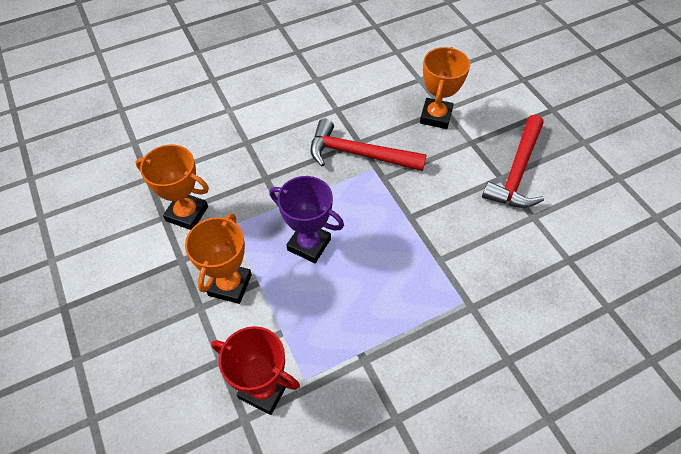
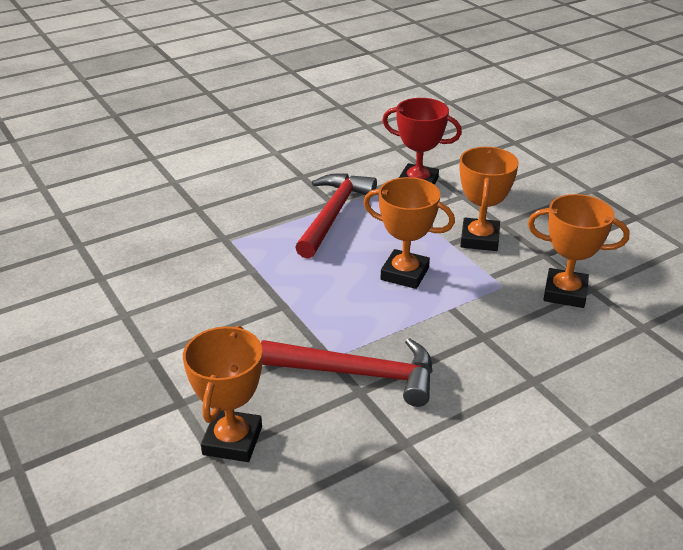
camera: 175 degrees right, 20 degrees down
purple trophy [270,176,344,263] -> orange trophy [363,177,455,289]
red hammer [482,115,544,208] -> red hammer moved to [295,173,377,259]

